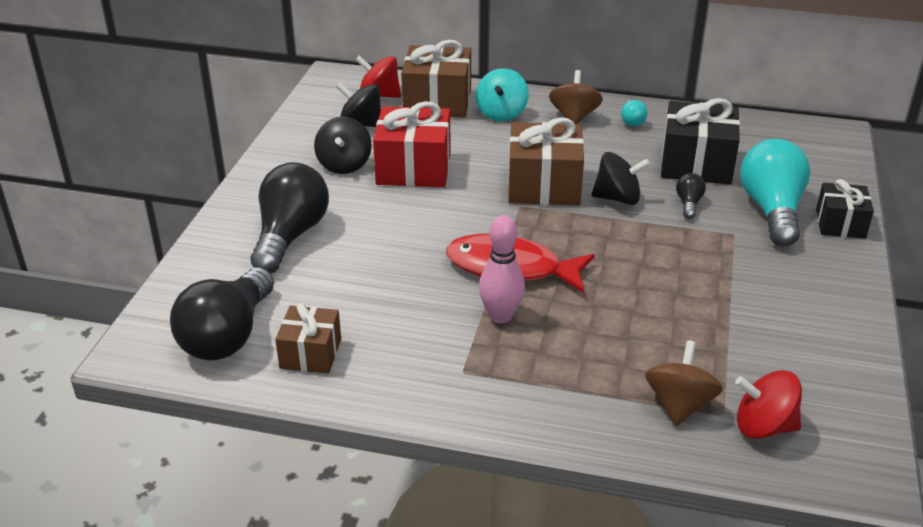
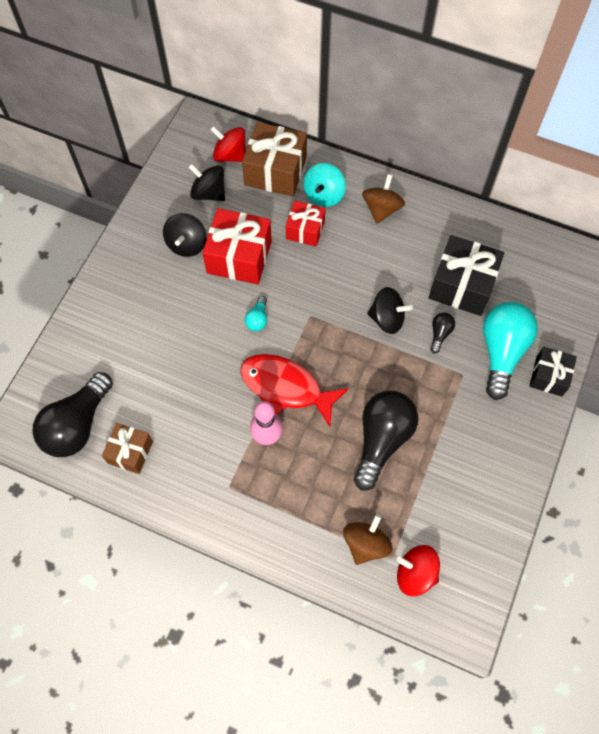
camera: 10 degrees right, 30 degrees up
black light bulb [251,162,329,273] -> black light bulb moved to [354,391,418,491]
brown gift [508,117,584,205] -> none
turquoise light bulb [621,100,647,126] -> turquoise light bulb moved to [245,296,267,331]
none -> red gift [286,201,325,247]

